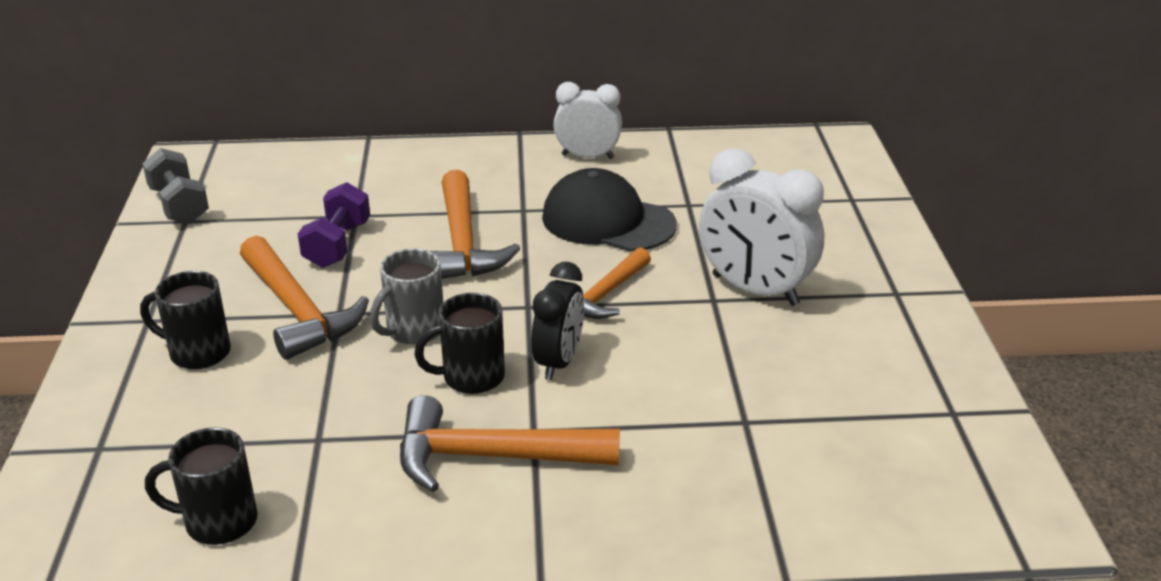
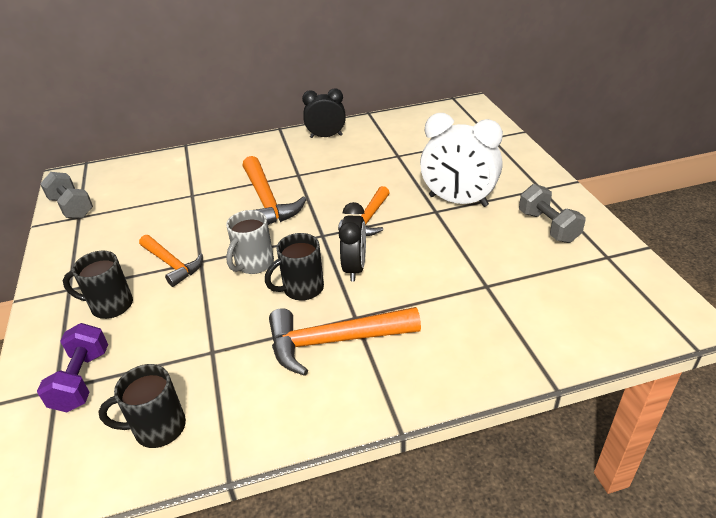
camera: 10 degrees left, 5 degrees up
orange hammer [240,236,369,360] -> orange hammer [139,235,203,287], size x0.65
purple dumbbell [298,182,370,268] -> purple dumbbell moved to [37,323,108,412]
black cap [542,168,677,252] -> none
white clock [553,82,622,159] -> black clock [302,89,346,138]
none -> grey dumbbell [519,184,586,243]

